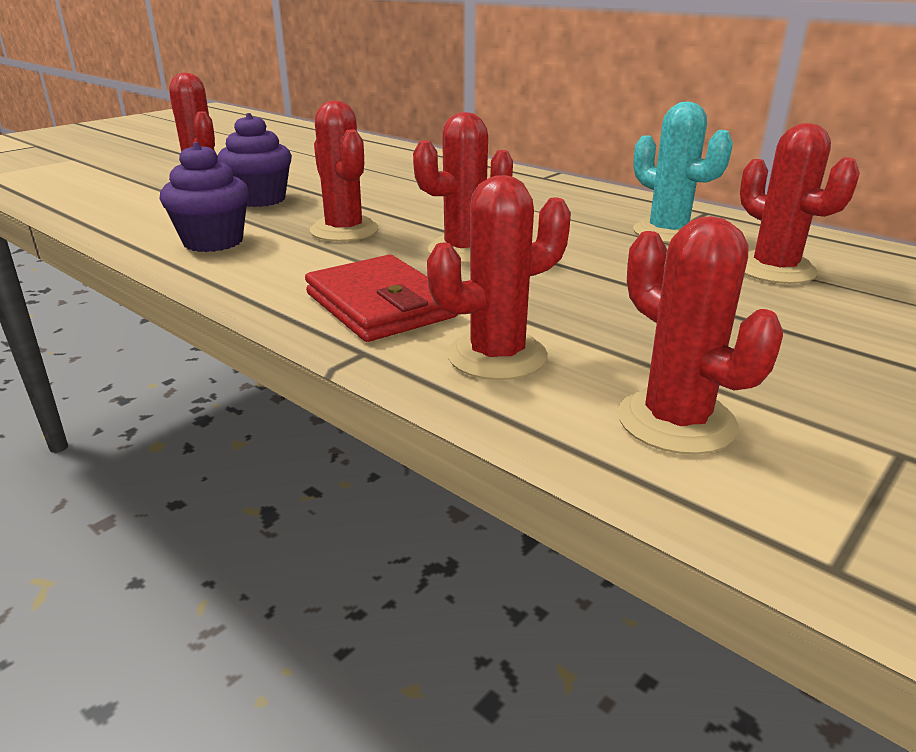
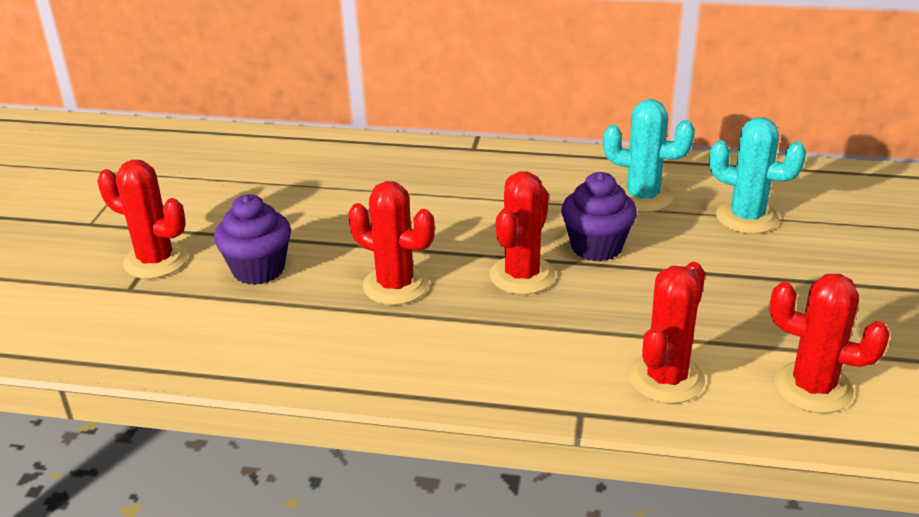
camera: 30 degrees left, 5 degrees up
purple cupcake [160,142,249,252] -> purple cupcake moved to [561,172,637,261]
red wallet [305,255,457,342] -> none
red cactus [740,123,860,284] -> turquoise cactus [709,117,806,234]

